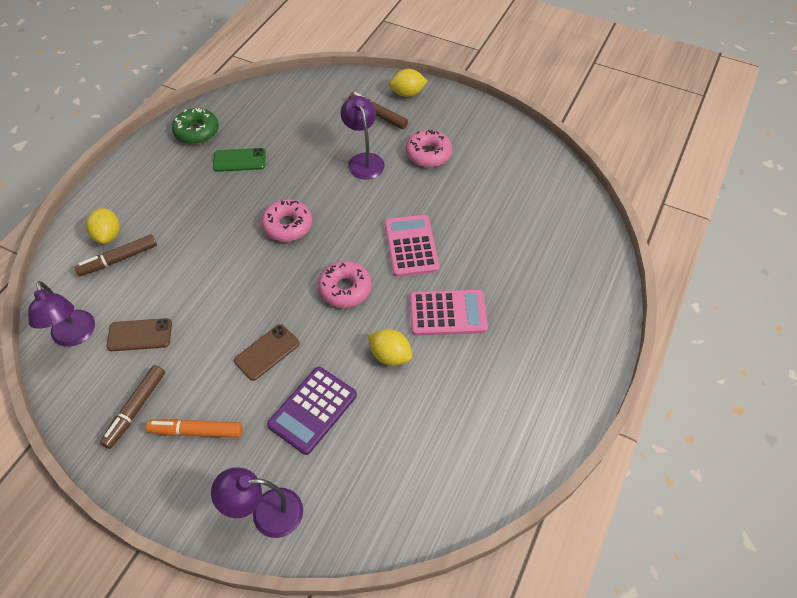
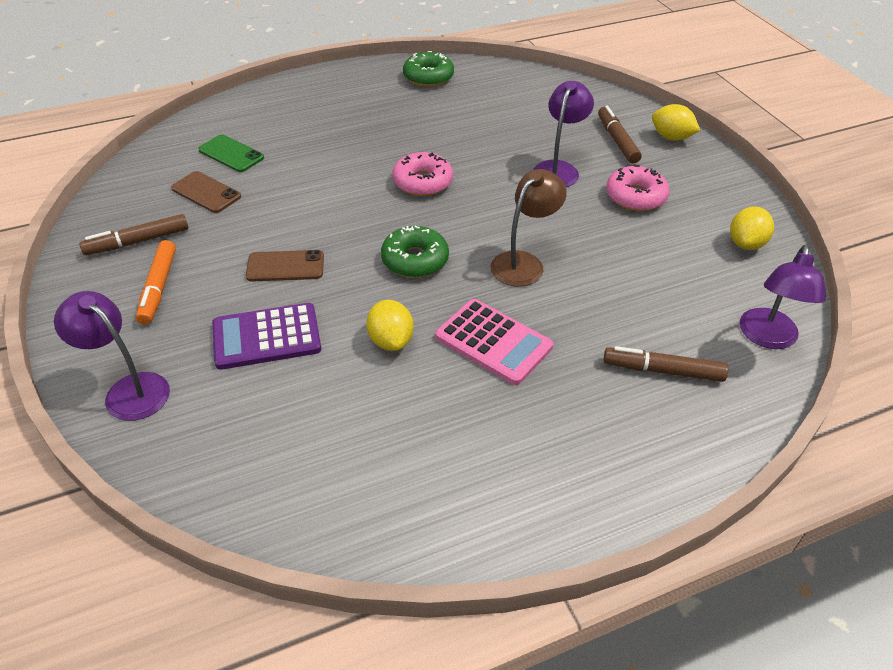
camera: 40 degrees right, 10 degrees down
purple lamp [28,281,95,347] -> purple lamp moved to [740,245,826,349]
brown marker [74,234,157,276] -> brown marker moved to [604,346,728,382]
yellow lemon [86,208,120,244] -> yellow lemon moved to [730,206,774,250]
orange marker [146,419,242,438] -> orange marker turned 135 degrees counterclockwise [136,240,176,325]
green phone [213,148,266,172] -> green phone moved to [198,134,264,172]
pink donut [318,261,372,308] -> green donut [381,226,449,278]
pink calculator [385,215,439,277] -> brown lamp [491,169,567,287]

